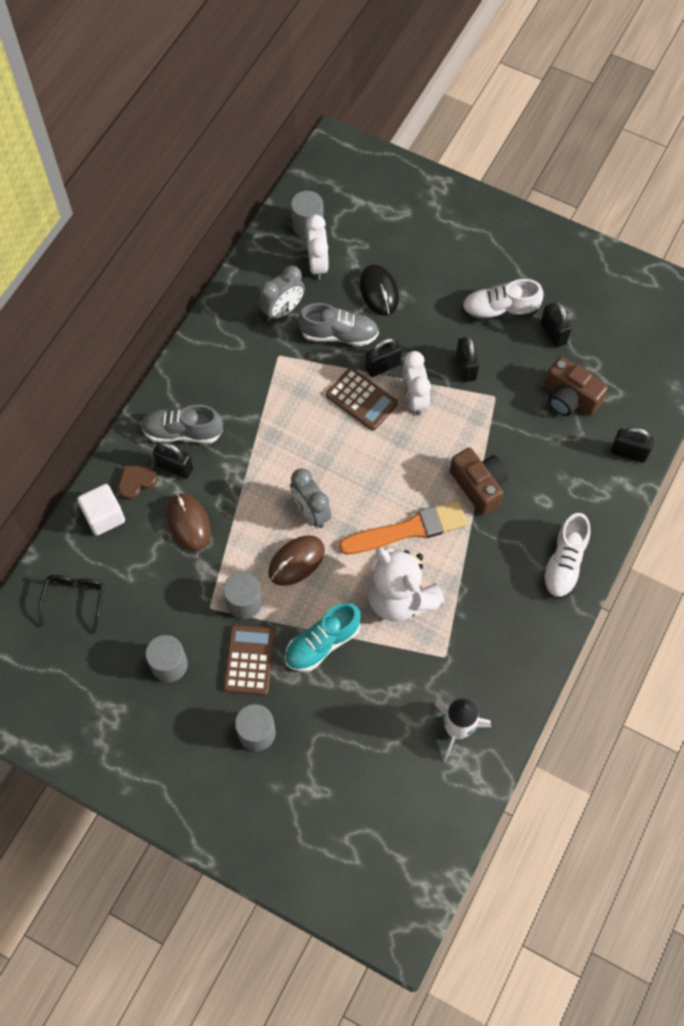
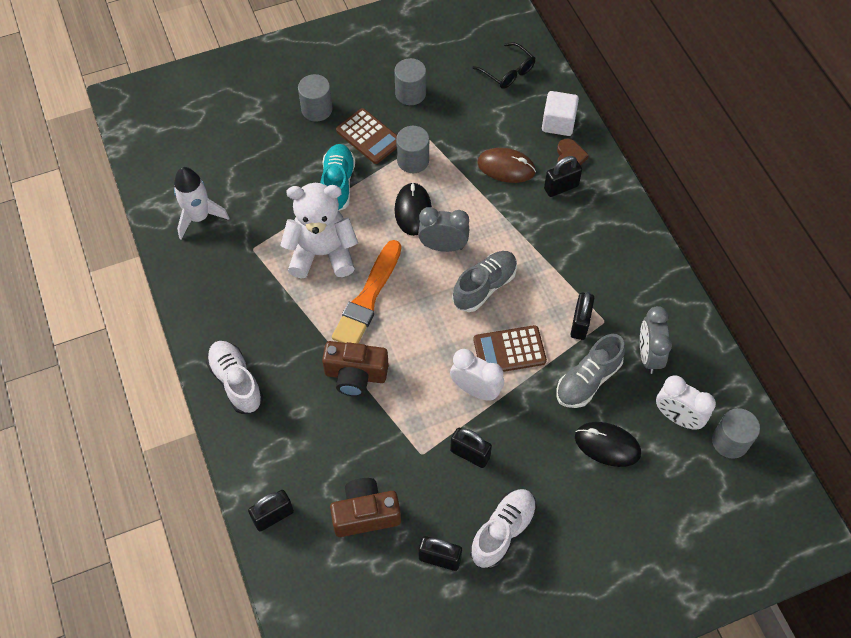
camera: 130 degrees right, 5 degrees down
grey shoe [141,405,223,443] -> grey shoe moved to [452,251,517,312]
brown mouse [268,536,325,586] -> black mouse [394,182,432,236]
black padlock [365,338,402,377] -> black padlock moved to [570,292,594,340]

